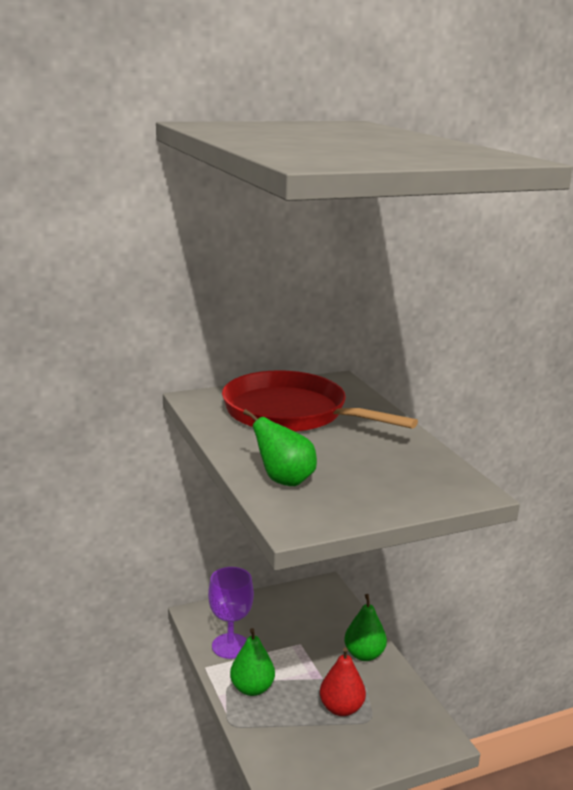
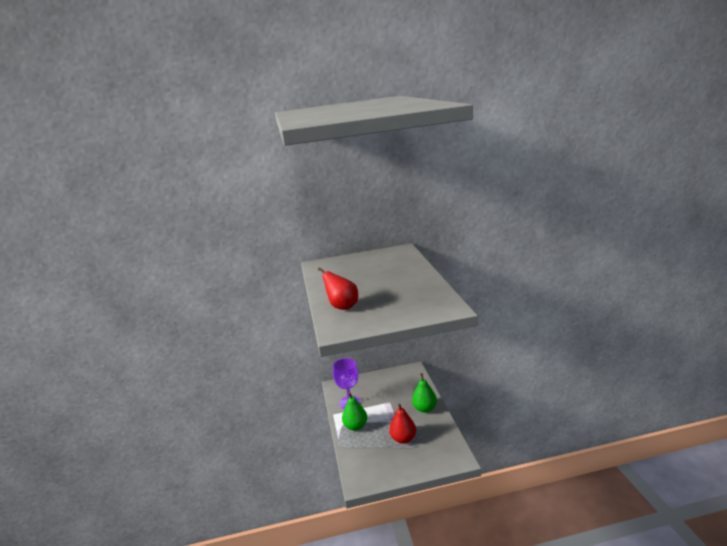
camera: 15 degrees right, 0 degrees up
red pan [222,370,418,432] -> none
green pear [243,409,317,486] -> red pear [318,267,358,310]

